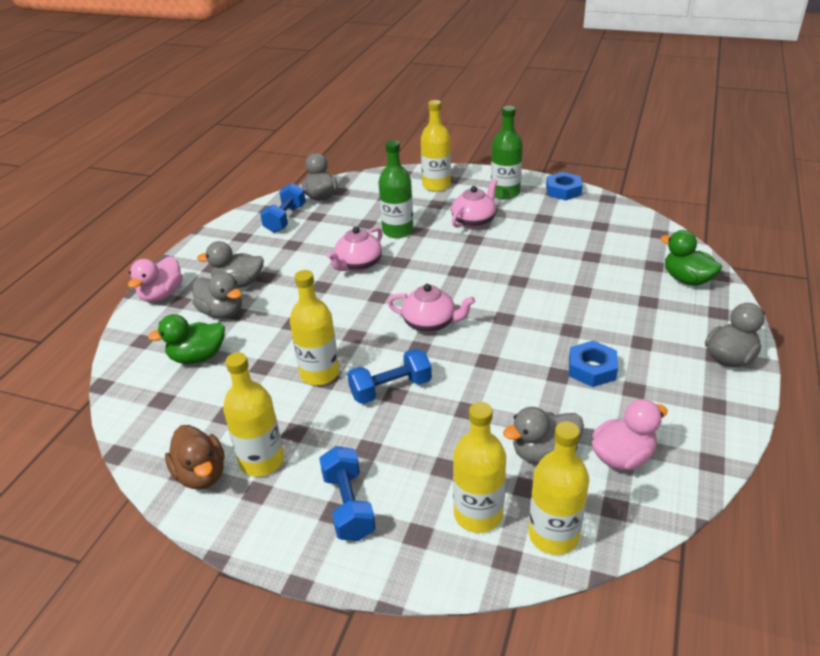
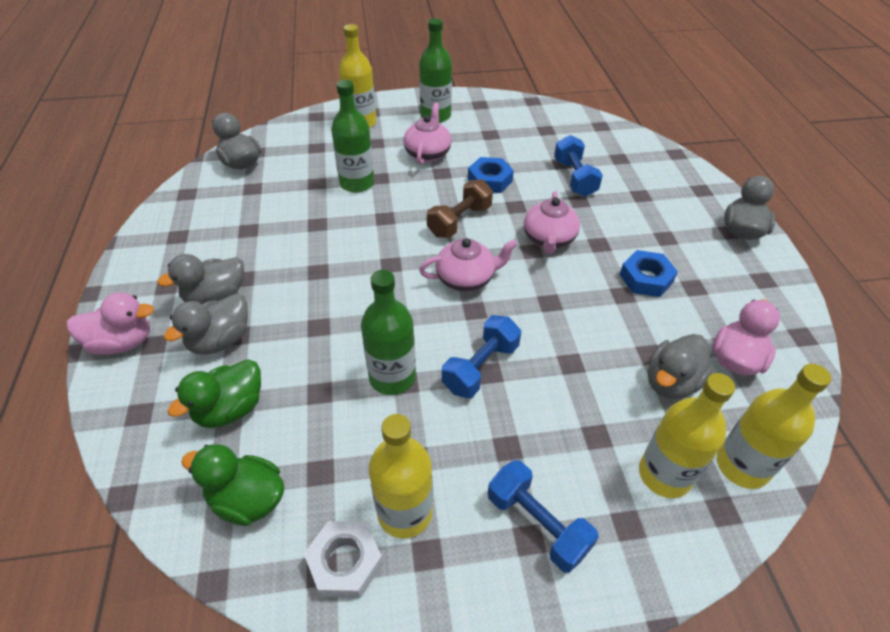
camera: 30 degrees left, 10 degrees up
pink duck [128,256,183,302] -> pink duck turned 90 degrees counterclockwise [67,292,154,355]
brown duck [165,425,225,489] -> white nut [304,521,383,598]
grey duck [192,272,242,318] -> grey duck turned 120 degrees clockwise [164,294,248,355]
blue dumbbell [260,183,306,233] -> blue dumbbell moved to [554,135,603,197]
yellow bottle [290,270,339,385] -> green bottle [361,270,416,395]
pink teapot [327,227,383,272] -> pink teapot moved to [524,191,580,254]
blue nut [546,172,583,200] -> blue nut moved to [468,157,514,193]
green duck [660,230,722,286] -> green duck moved to [181,444,284,526]
none -> brown dumbbell [427,179,493,238]

